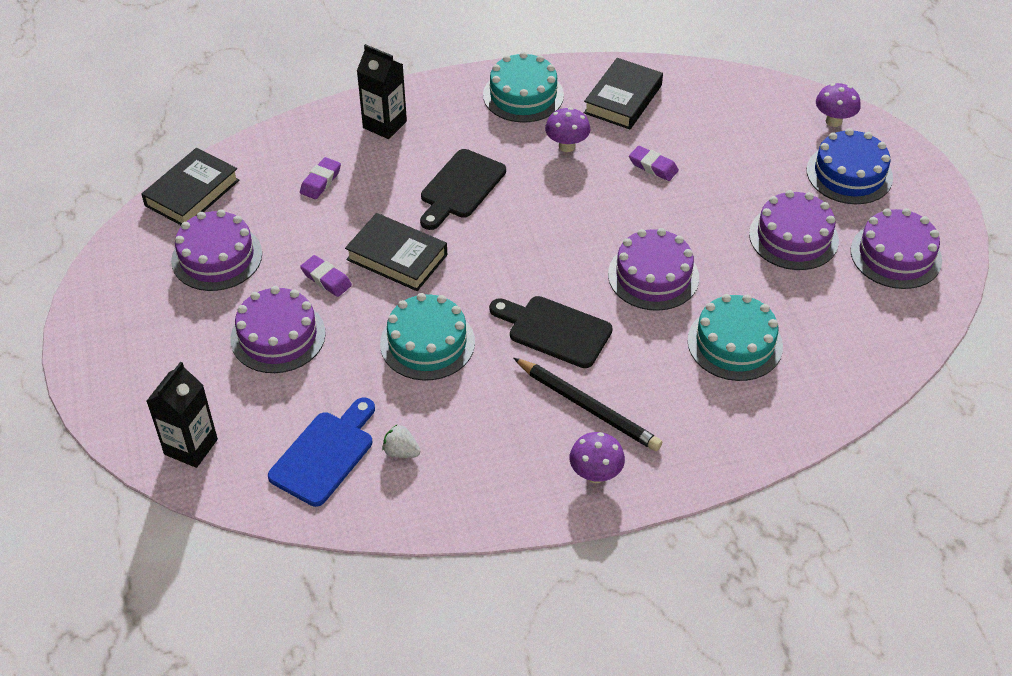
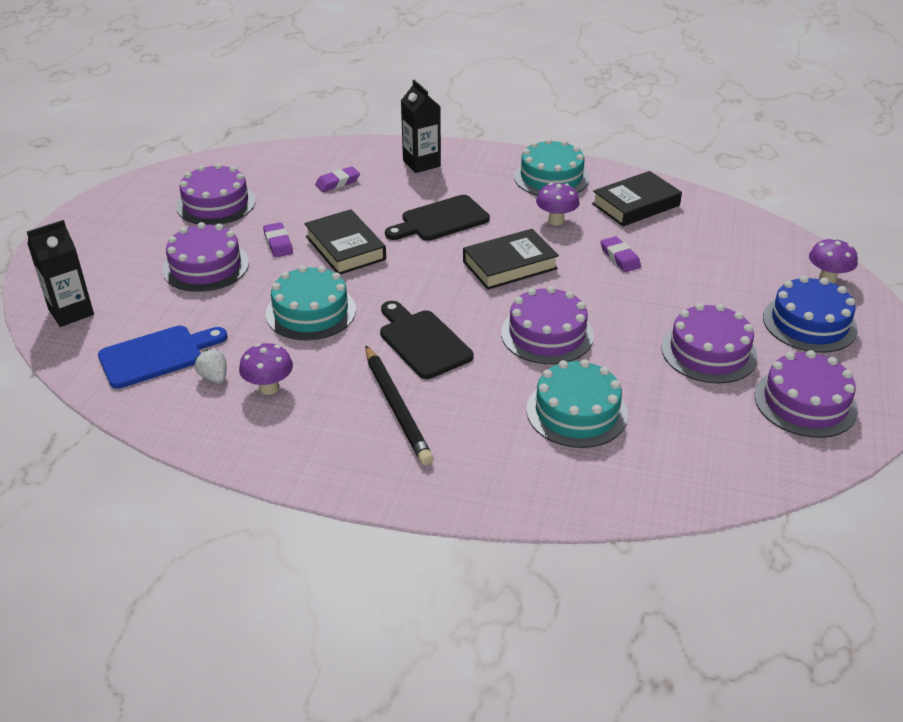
camera: 30 degrees right, 10 degrees down
black book [142,148,240,225] -> black book moved to [463,229,559,290]
purple mushroom [569,432,625,483] -> purple mushroom moved to [239,343,293,395]

